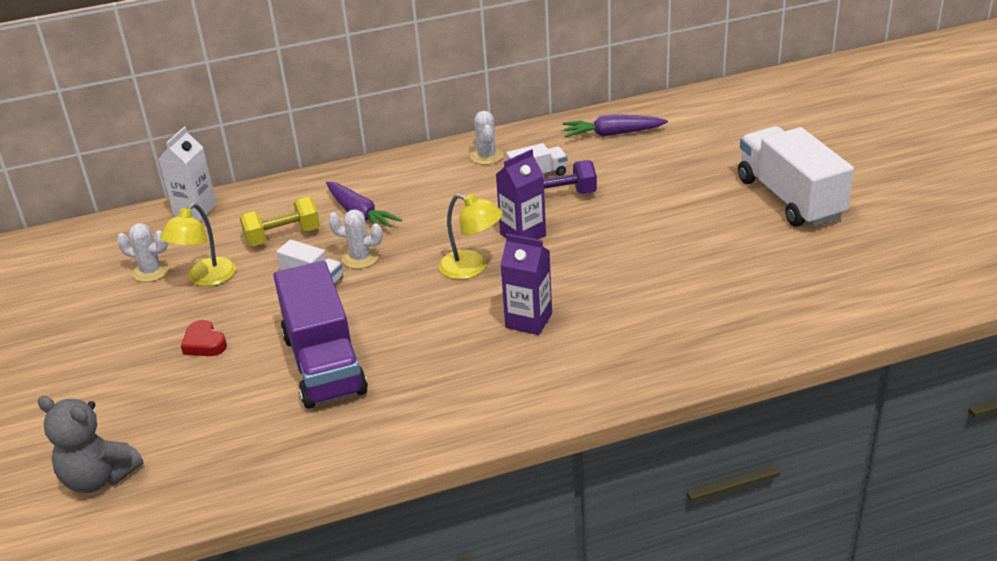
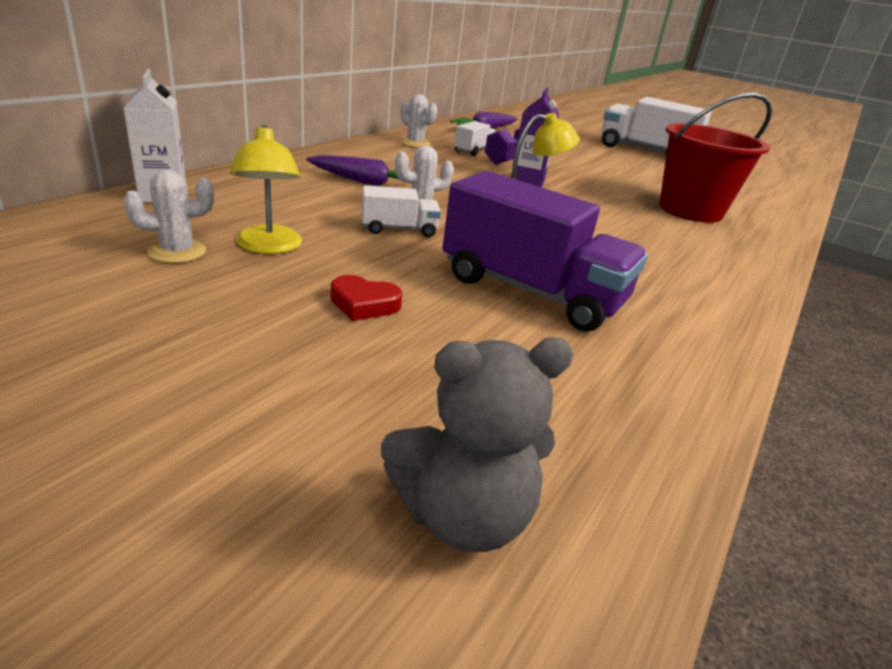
camera: 45 degrees left, 5 degrees down
yellow dumbbell [239,197,320,246] -> none
purple carton [501,234,552,335] -> none
none -> red bucket [659,92,773,223]

